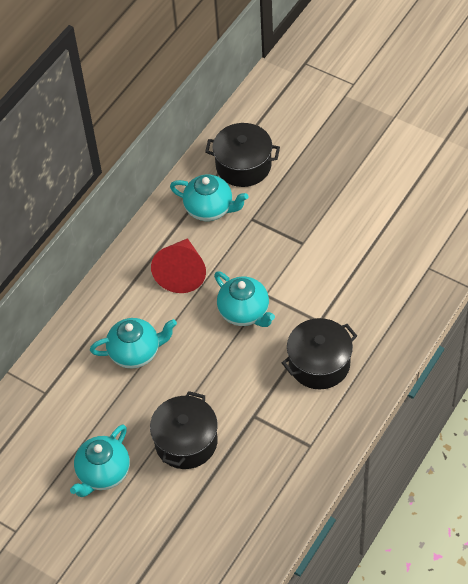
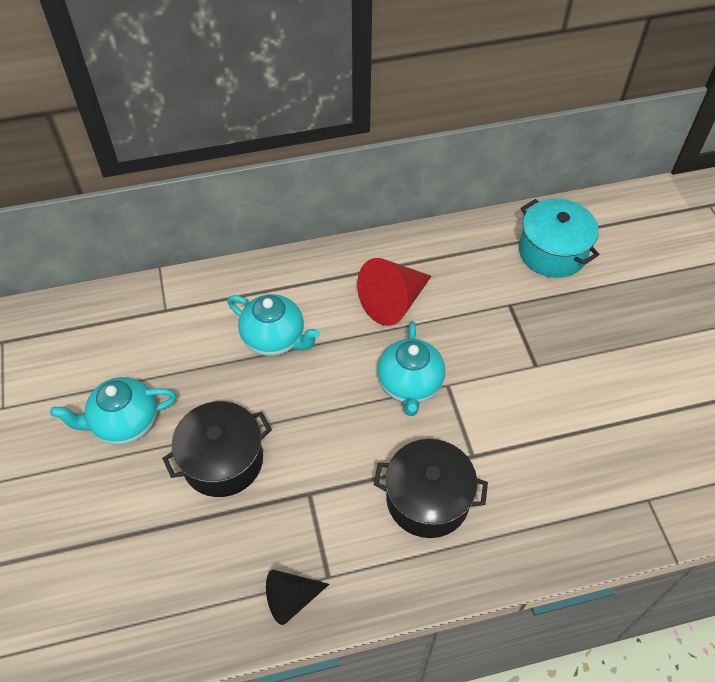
camera: 40 degrees right, 0 degrees up
turquoise teapot [170,175,248,221] -> none
black pot [205,123,280,187] -> turquoise pot [519,198,599,278]
none -> black cone [266,570,329,625]

